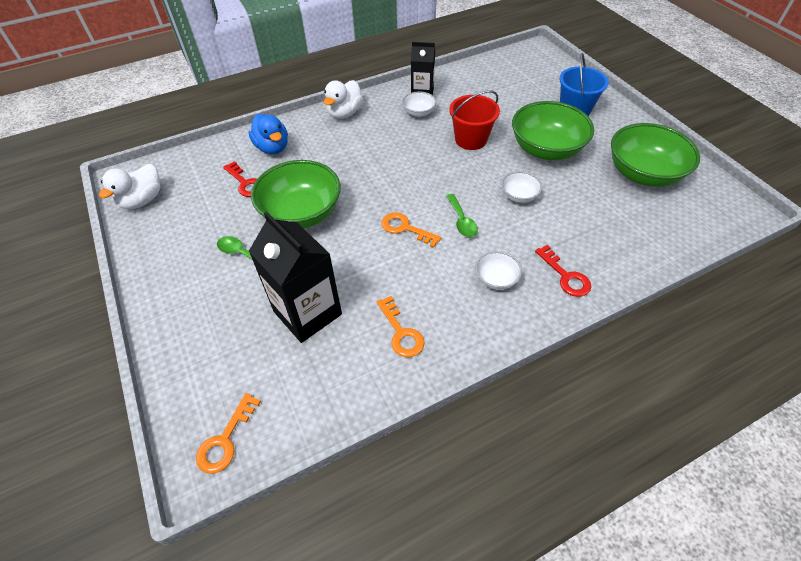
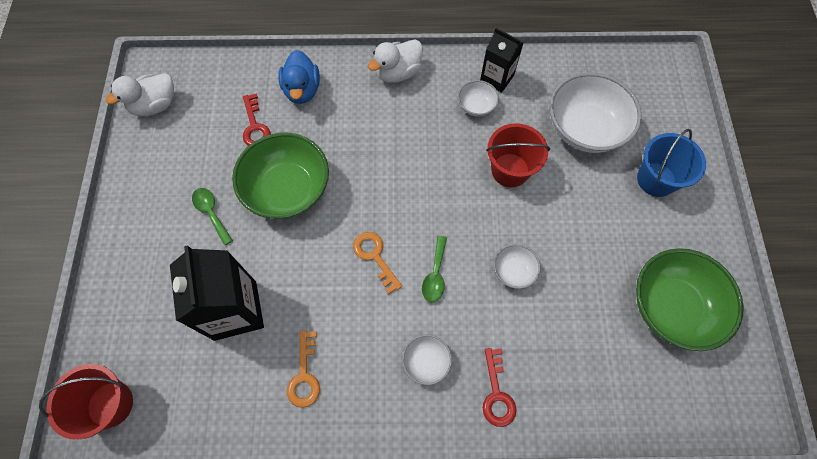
camera: 25 degrees right, 15 degrees up
orange key [196,393,261,474] -> red bucket [39,364,133,440]
green bowl [512,101,594,160] -> none
none -> white bowl [549,72,642,153]

